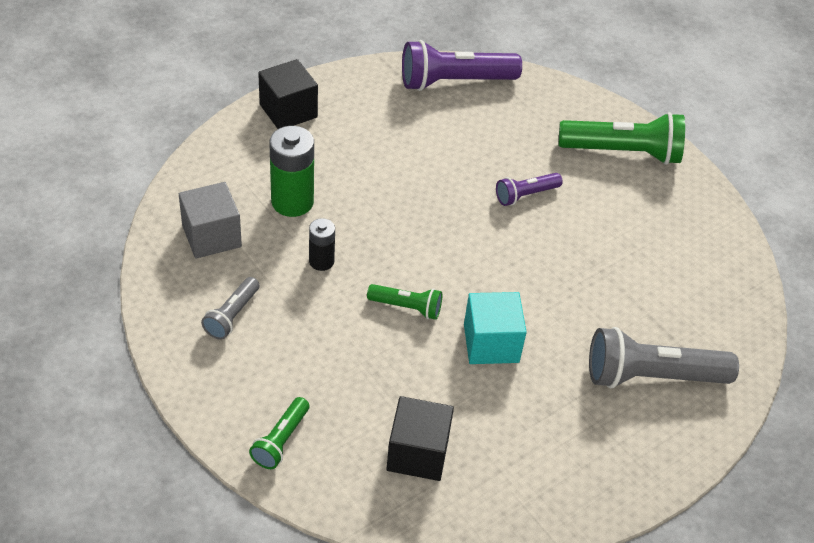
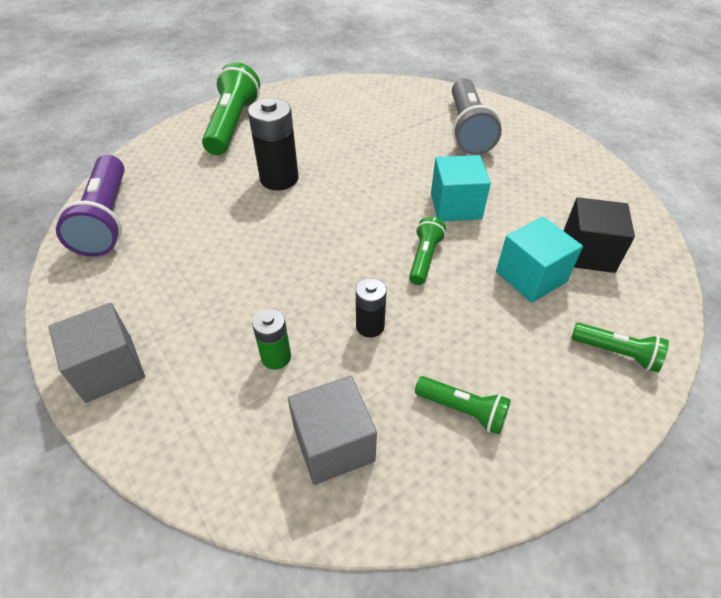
camera: 85 degrees left, 0 degrees up
grey flashlight [201,277,259,340] -> green flashlight [415,376,511,435]
black cube [258,59,318,129] -> grey cube [49,303,145,403]
green battery [269,126,314,217] -> green battery [252,309,291,370], size x0.57
purple flashlight [496,173,563,206] -> black battery [248,98,299,190]
none -> turquoise cube [496,217,583,303]

